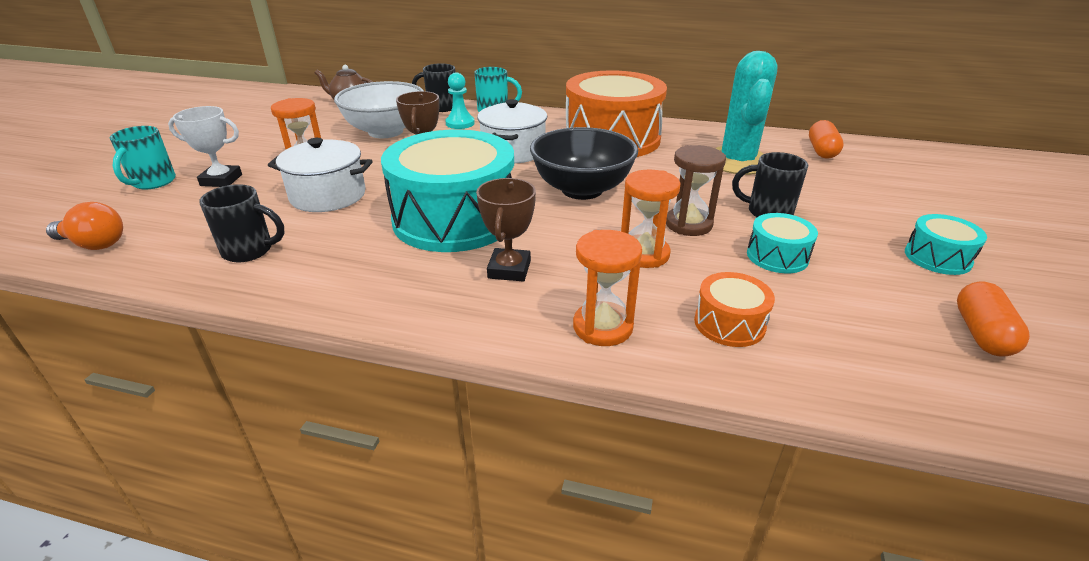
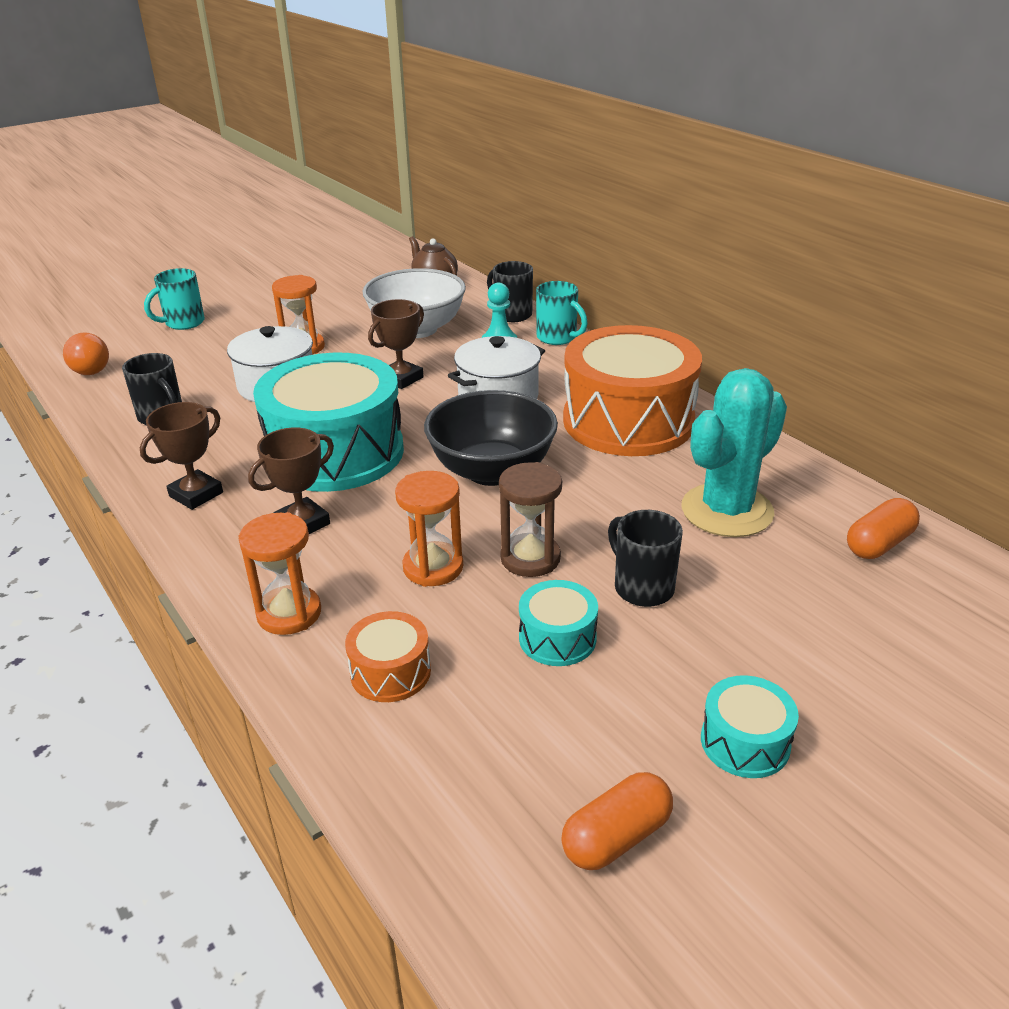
camera: 40 degrees right, 0 degrees up
white trophy [168,106,242,187] -> none
none -> brown trophy [140,402,223,510]

